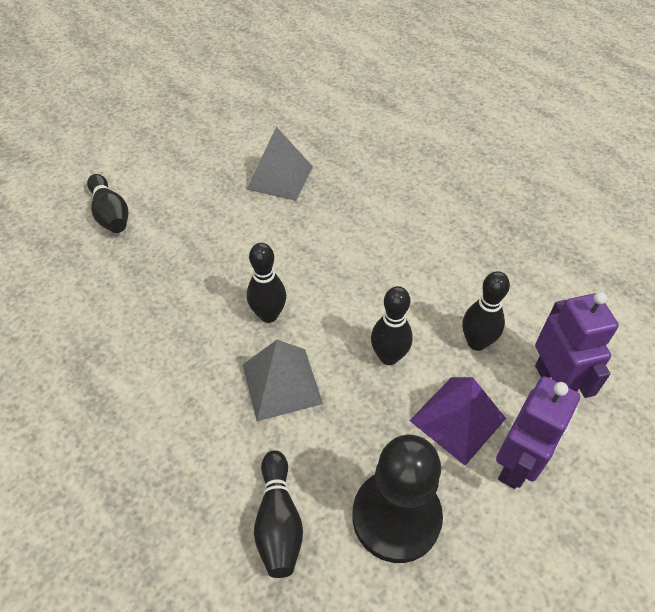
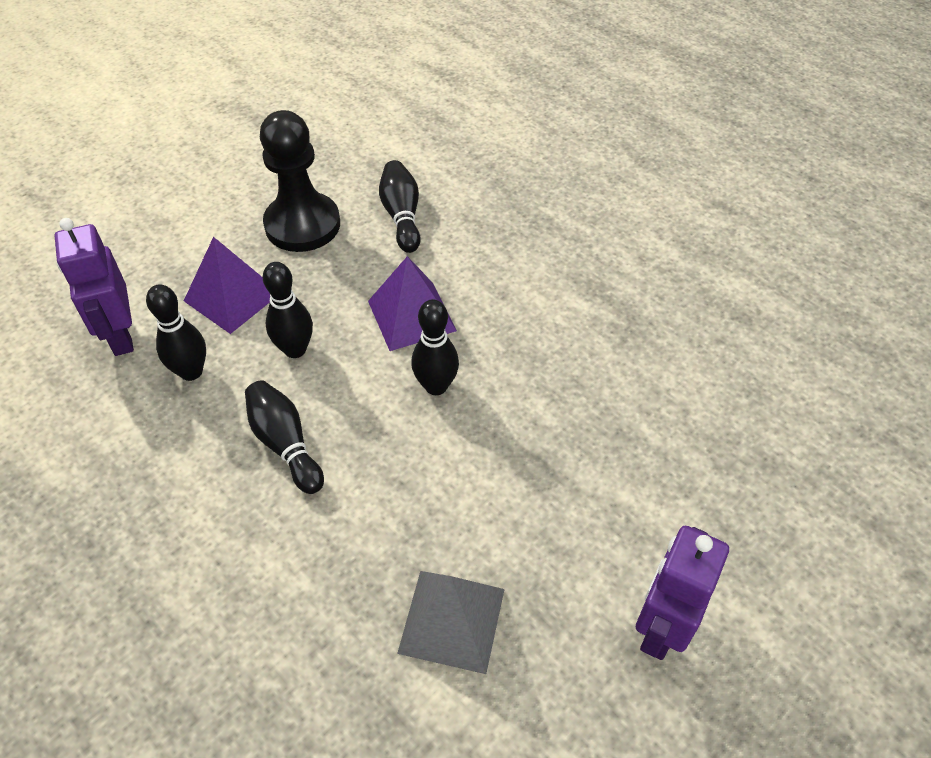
camera: 175 degrees right, 0 degrees up
black bowling pin [87,174,129,233] -> black bowling pin moved to [245,380,324,494]
grey pyramid [243,340,323,421] -> purple pyramid [368,256,457,351]
purple robot [496,376,580,489] -> purple robot moved to [636,526,729,660]

